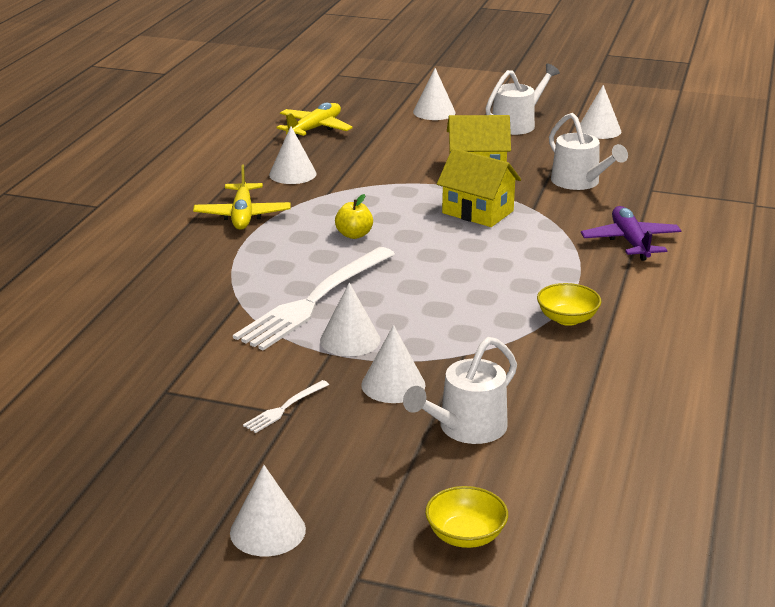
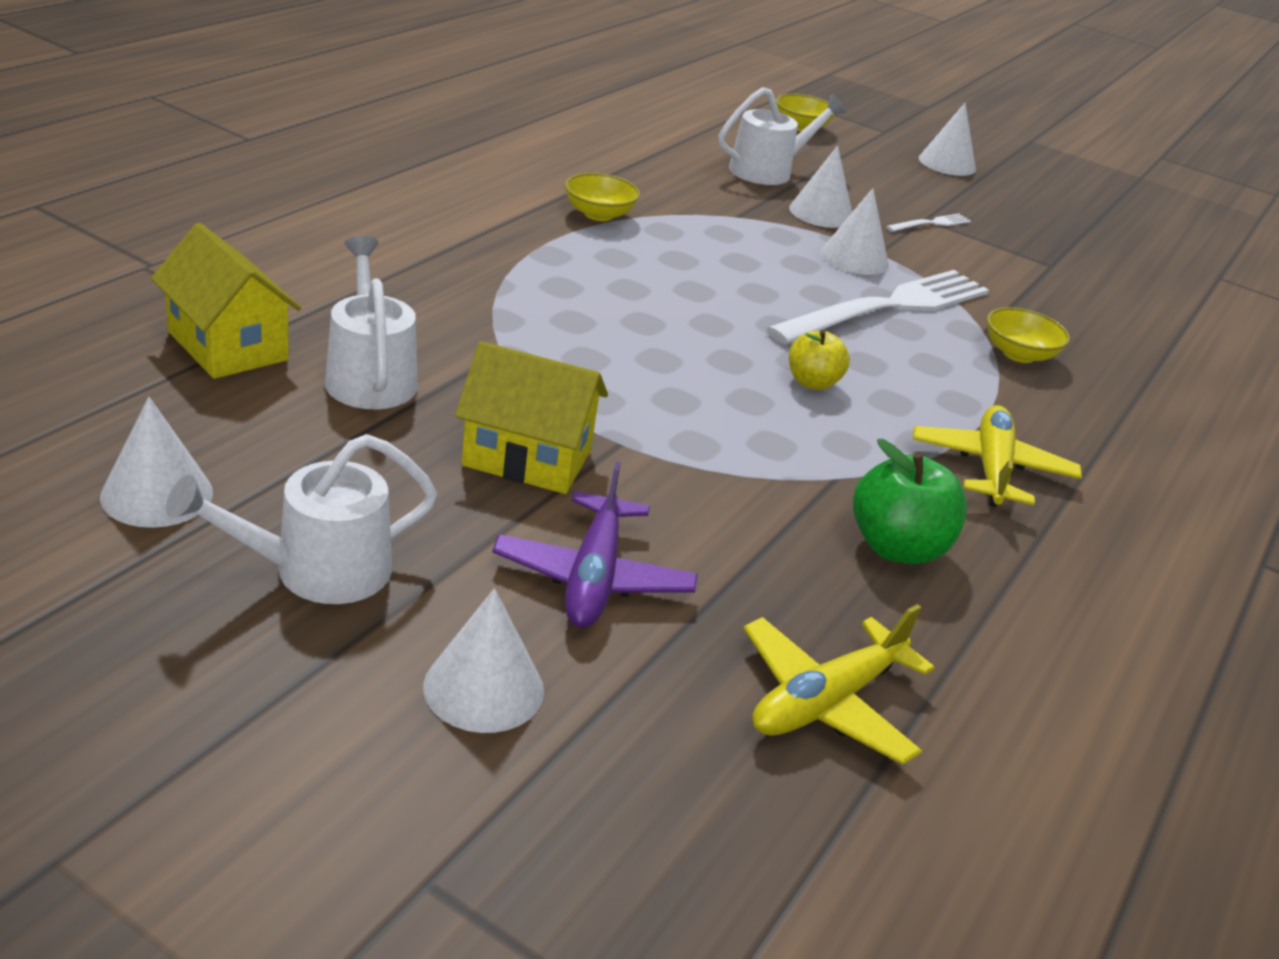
camera: 170 degrees left, 5 degrees up
white cone [269,126,317,184] -> green apple [853,439,967,565]
yellow house [437,148,521,227] -> yellow house moved to [151,223,301,379]
purple plane [581,206,681,261] -> purple plane moved to [492,461,698,628]
none -> yellow bowl [987,307,1070,363]

